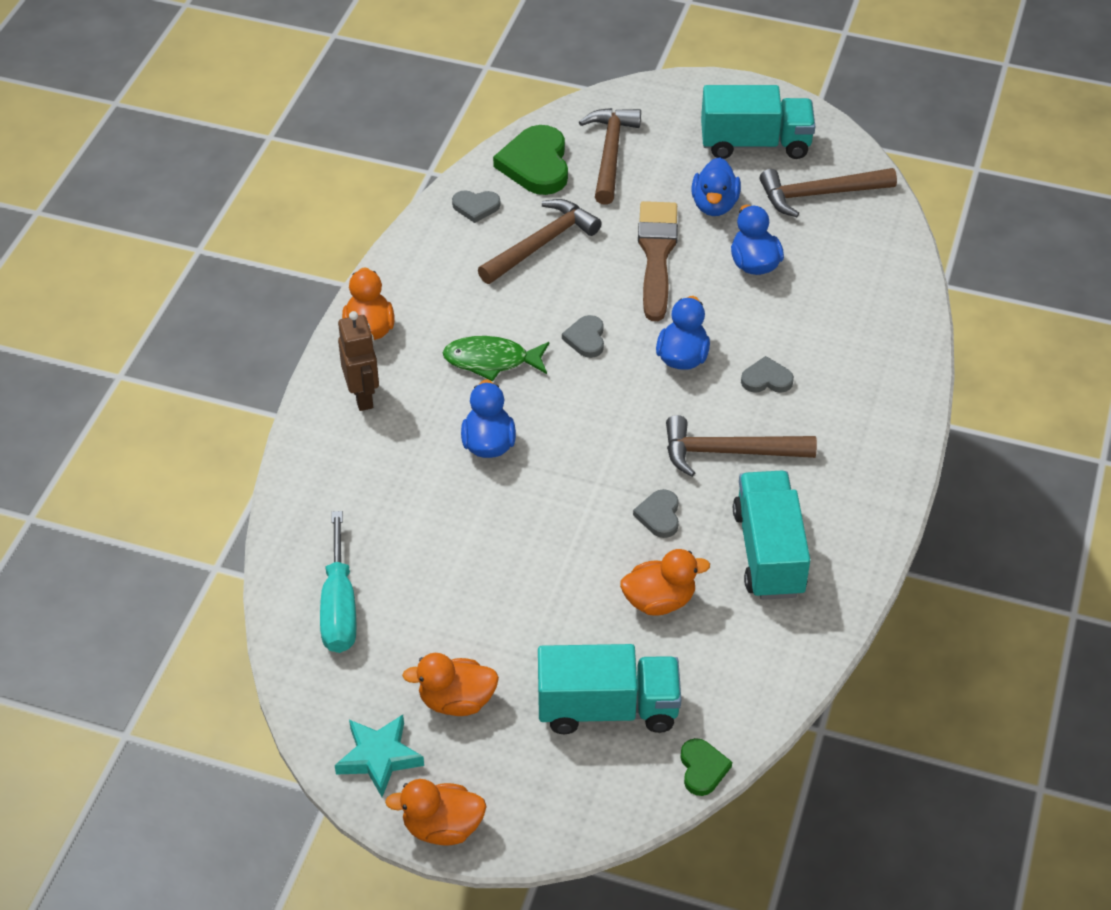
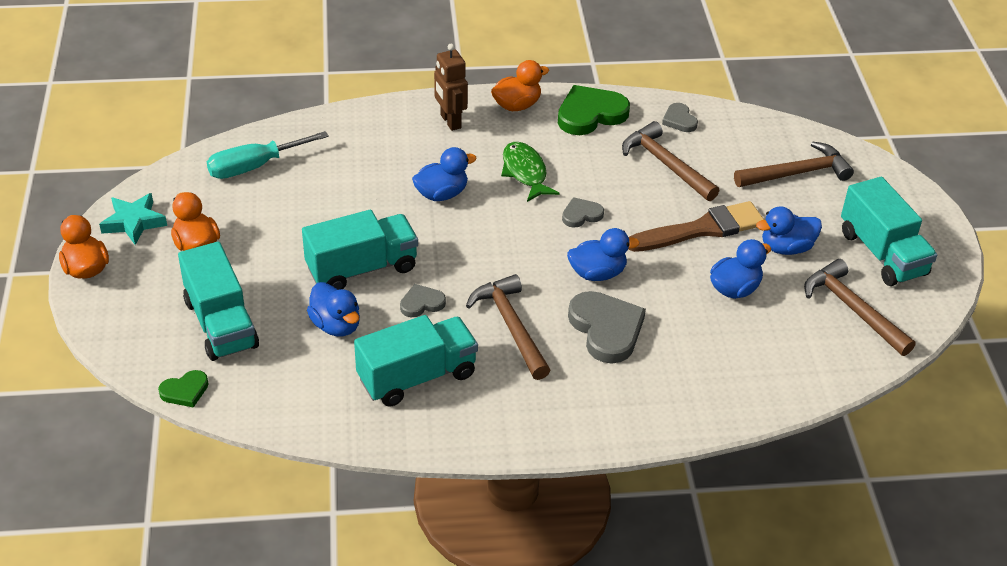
camera: 65 degrees right, 5 degrees down
brown robot [338,311,379,411] -> brown robot turned 105 degrees clockwise [434,44,468,131]
brown hammer [478,199,602,284] -> brown hammer turned 150 degrees counterclockwise [622,121,719,201]
green heart [493,125,568,195] -> green heart moved to [558,85,630,135]
orange duck [620,549,710,616] -> blue duck [307,282,360,337]
grey heart [741,356,794,393] -> grey heart [568,291,646,364], size x1.89
none -> turquoise truck [302,210,418,290]

